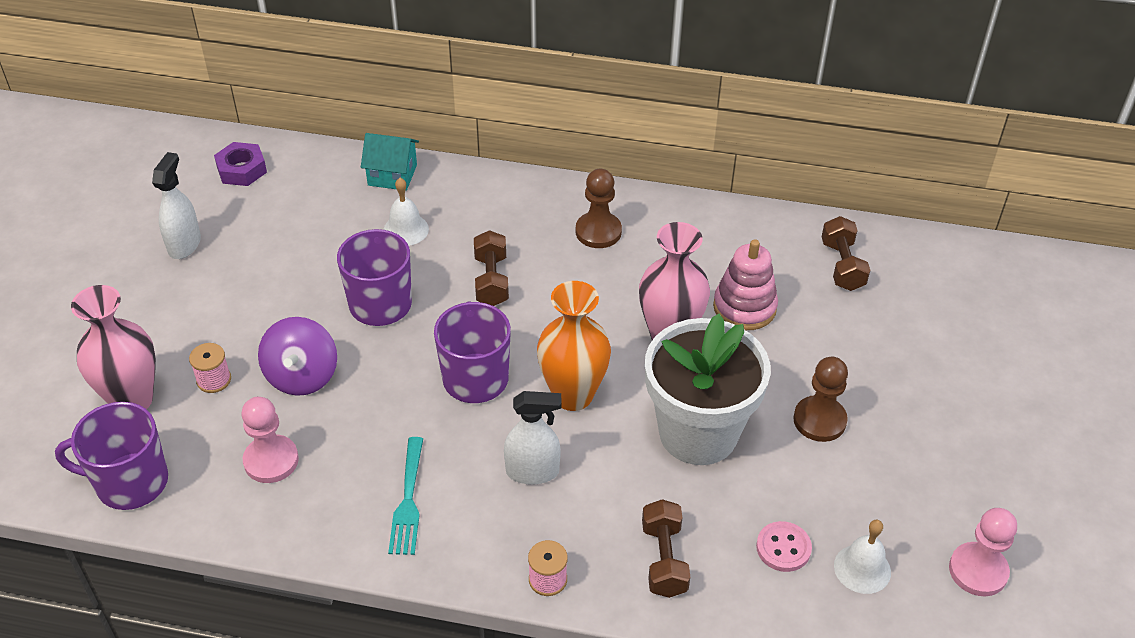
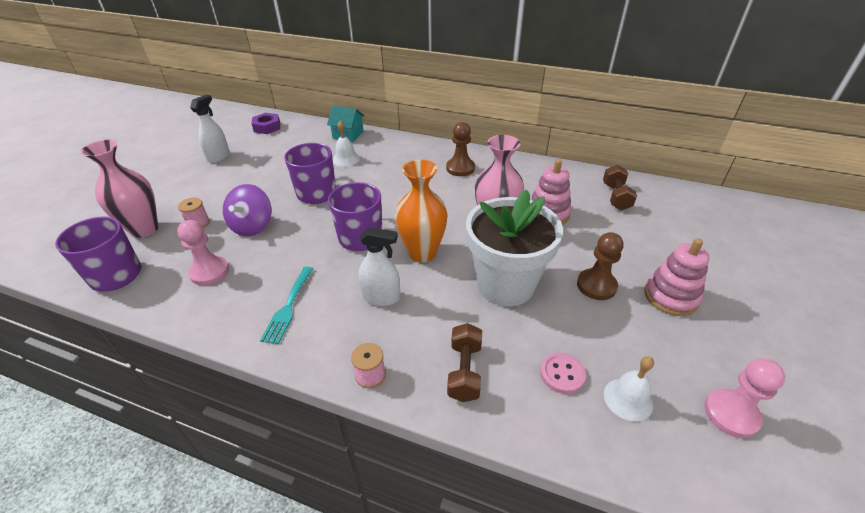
camera: 10 degrees right, 5 degrees down
brown dumbbell [474,230,509,306] -> none
none -> pink stacking toy [644,239,709,316]

